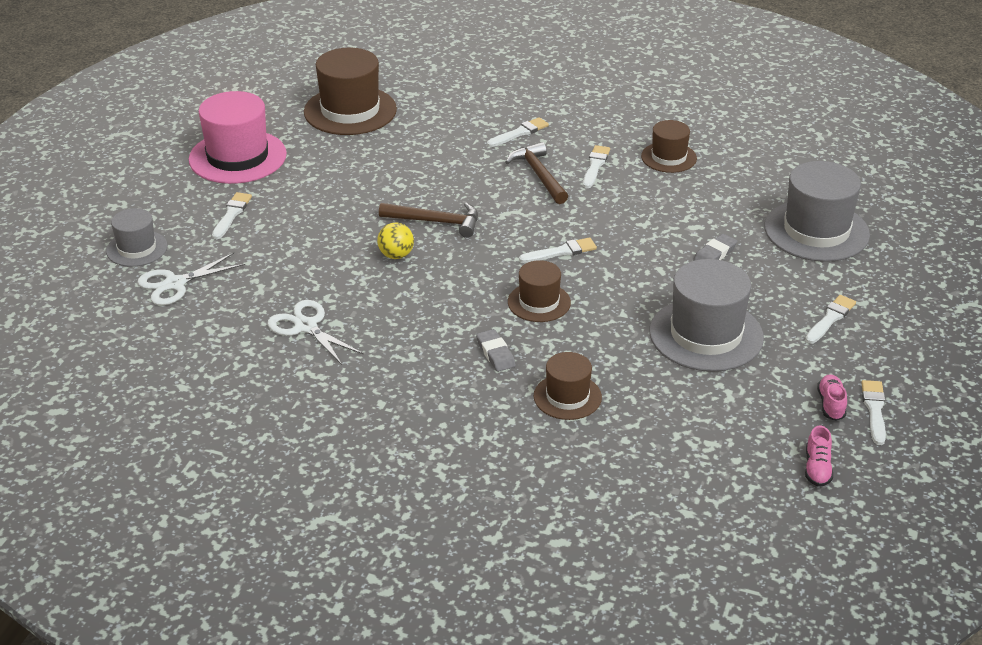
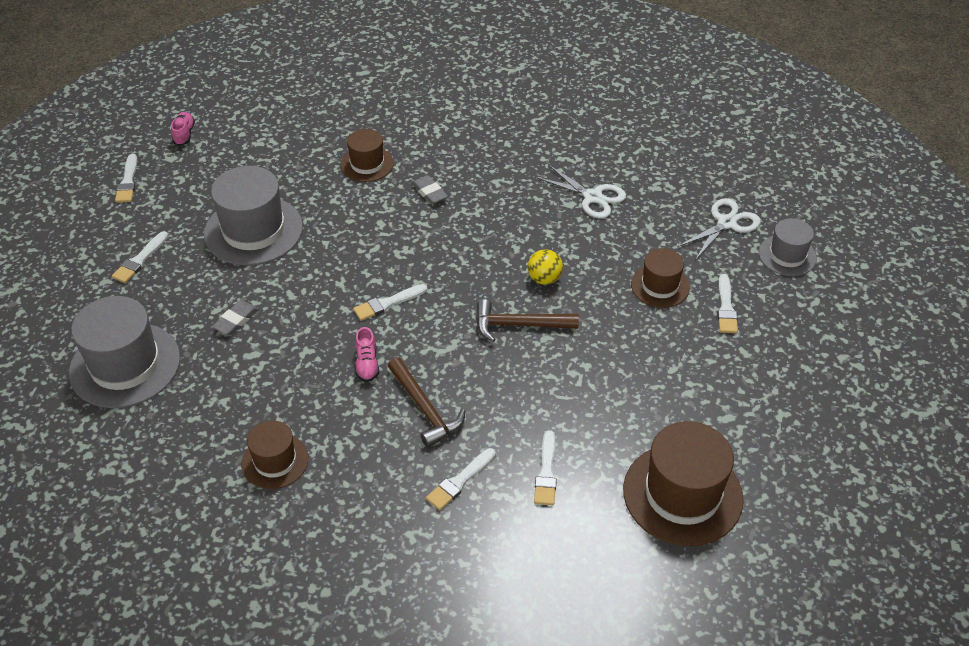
camera: 170 degrees right, 10 degrees up
pink hat [189,91,287,184] -> none
brown hat [508,260,571,322] -> brown hat moved to [631,248,690,308]
white brush [583,145,610,188] -> white brush moved to [534,430,557,505]
pink shoe [817,374,847,421] -> pink shoe moved to [355,327,379,382]

